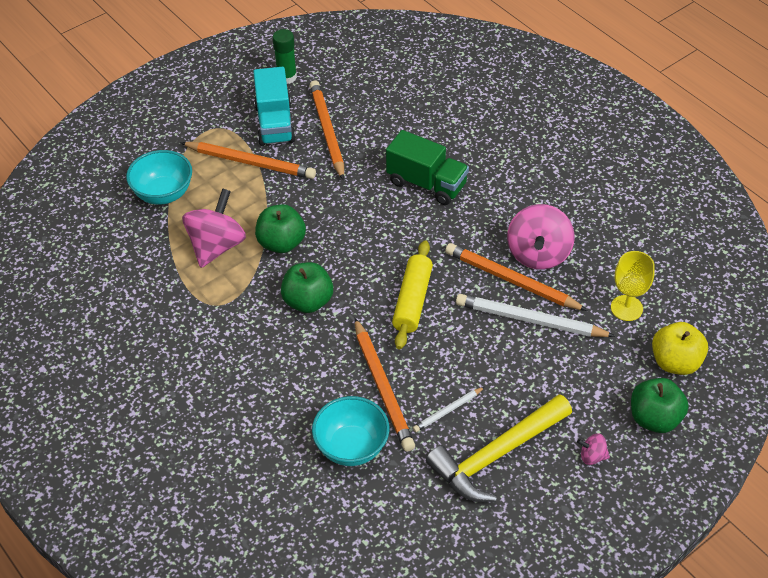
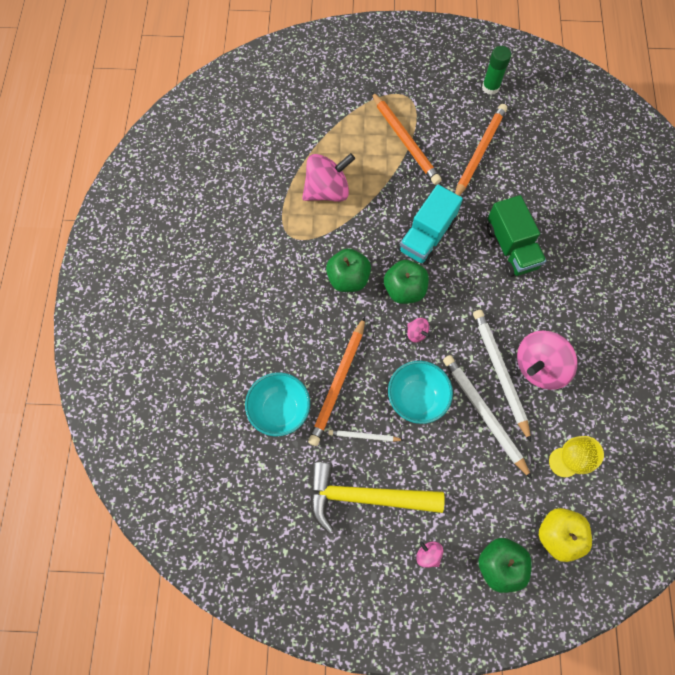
camera: 40 degrees right, 20 degrees up
turquoise bowl [126,150,192,205] -> turquoise bowl moved to [388,361,453,424]
turquoise truck [253,67,296,146] -> turquoise truck moved to [398,185,463,265]
green apple [255,204,306,253] -> green apple moved to [384,260,429,304]
yellow rolling pin [392,240,433,349] -> pink spinning top [407,318,430,343]
orange pencil [445,243,588,311] -> white pencil [473,310,531,442]

